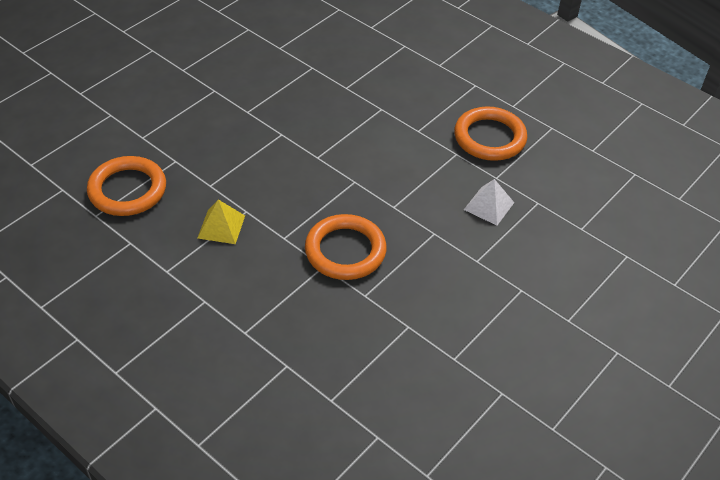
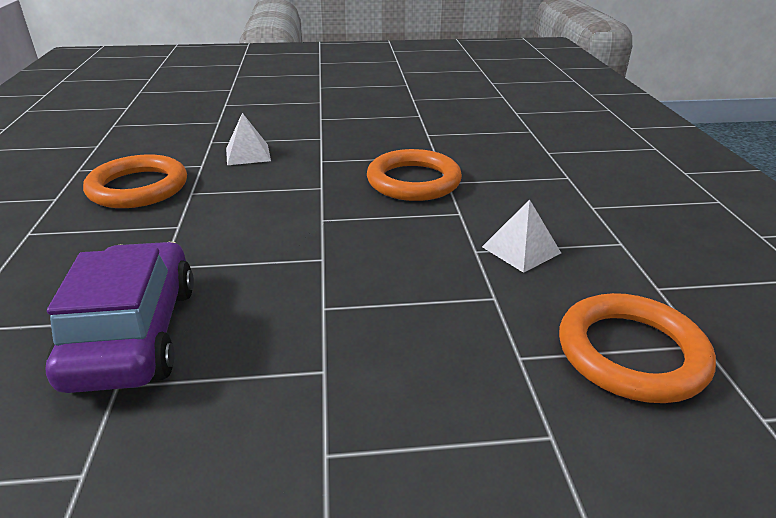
camera: 135 degrees left, 15 degrees down
yellow pyramid [198,199,245,244] -> white pyramid [482,199,561,273]
none -> purple car [46,242,194,393]

